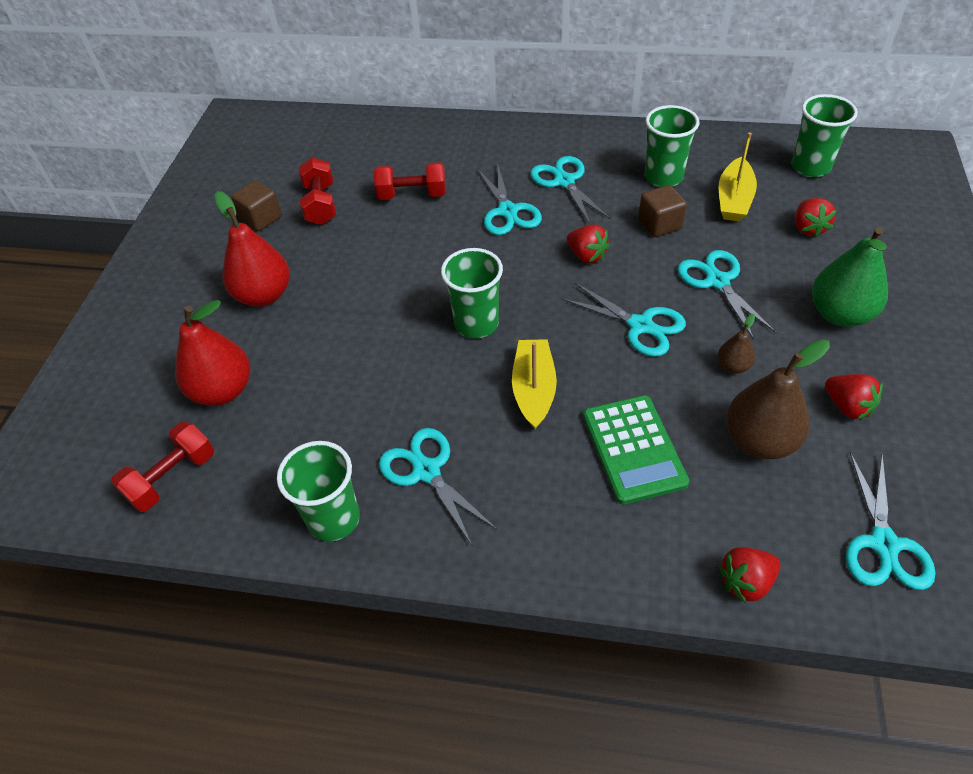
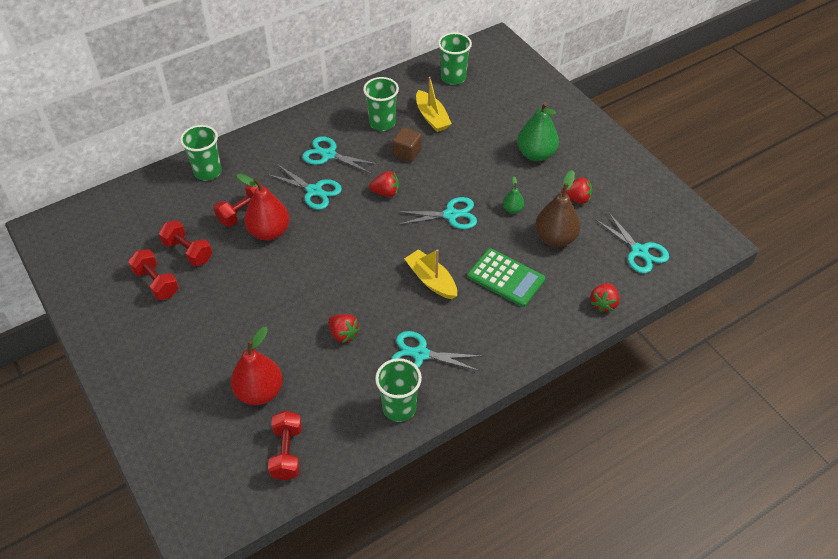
camera: 45 degrees left, 0 degrees up
red pear [215,191,290,307] -> red pear moved to [237,174,290,241]
brown cube [231,180,282,231] -> red dumbbell [128,249,179,300]
green cup [441,248,503,338] -> green cup moved to [180,125,222,181]
turquoise scissors [678,250,777,340] -> none
brown pear [718,314,755,374] -> green pear [503,176,524,214]
red strawberry [795,198,836,238] -> red strawberry moved to [328,314,360,343]

